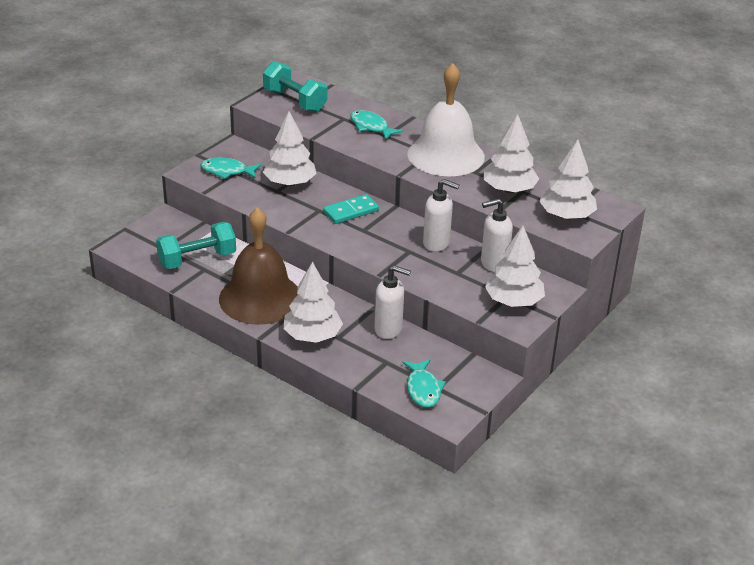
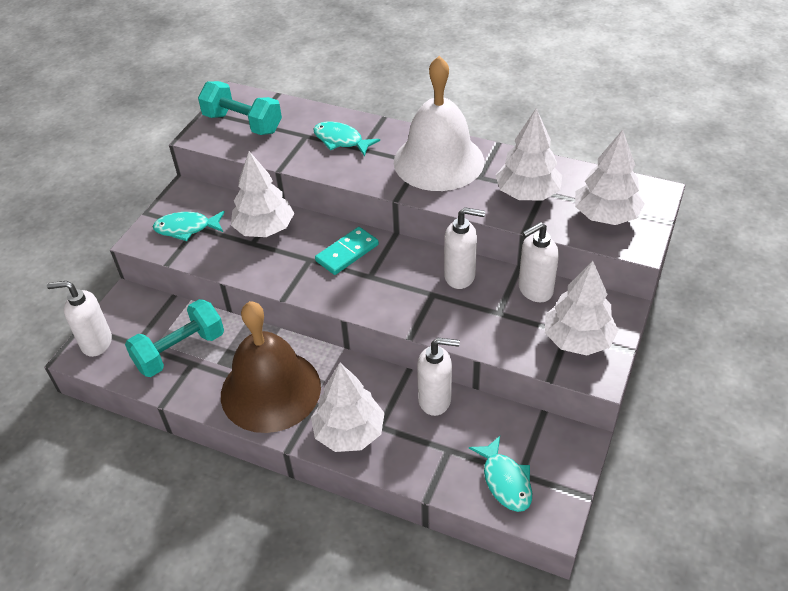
camera: 10 degrees left, 10 degrees up
none -> white soap dispenser [47,281,112,357]

